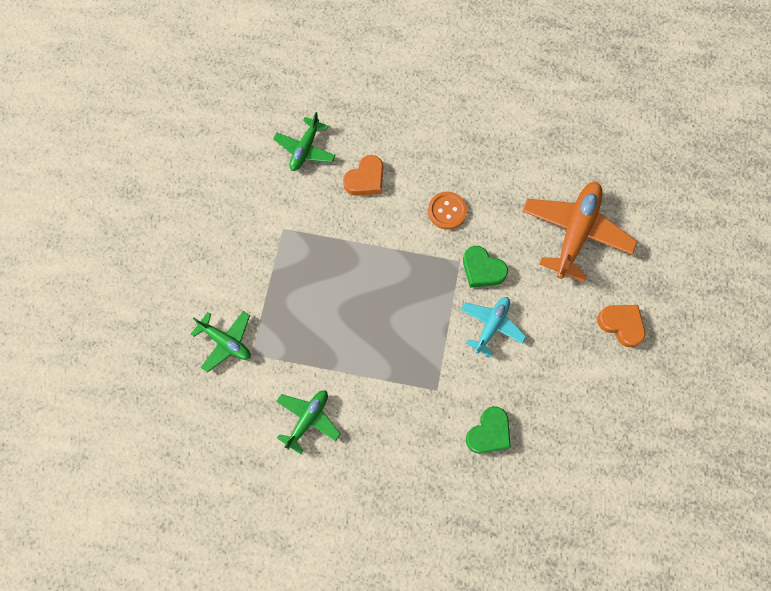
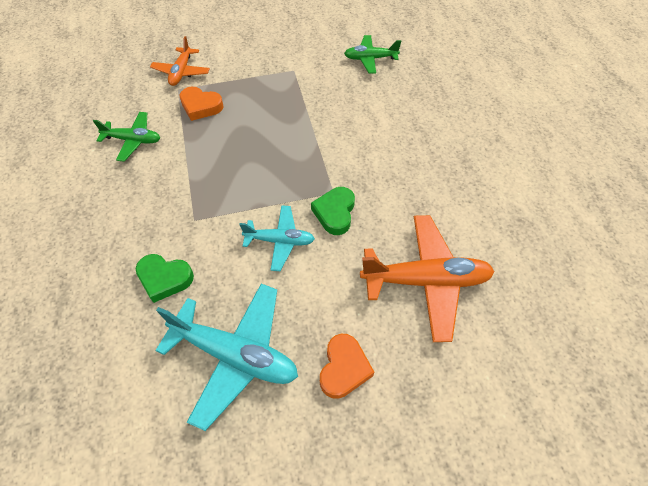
camera: 65 degrees right, 15 degrees down
green plane [191,311,251,372] -> orange plane [150,36,210,86]
orange heart [343,155,383,196] -> orange heart moved to [179,87,224,121]
orange button [428,192,467,230] -> none
none -> turquoise plane [155,283,298,431]

